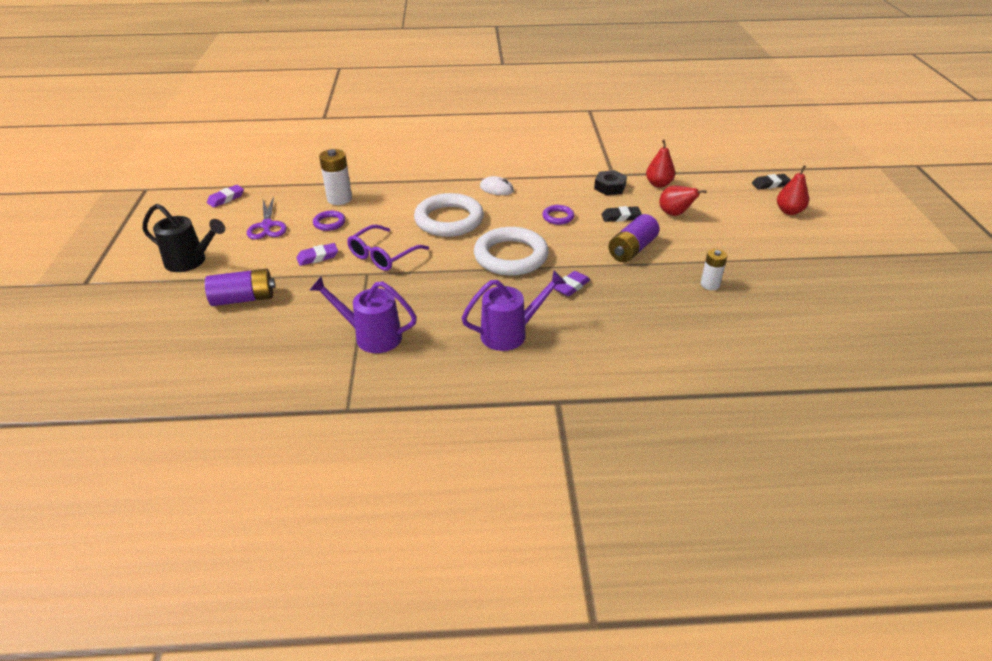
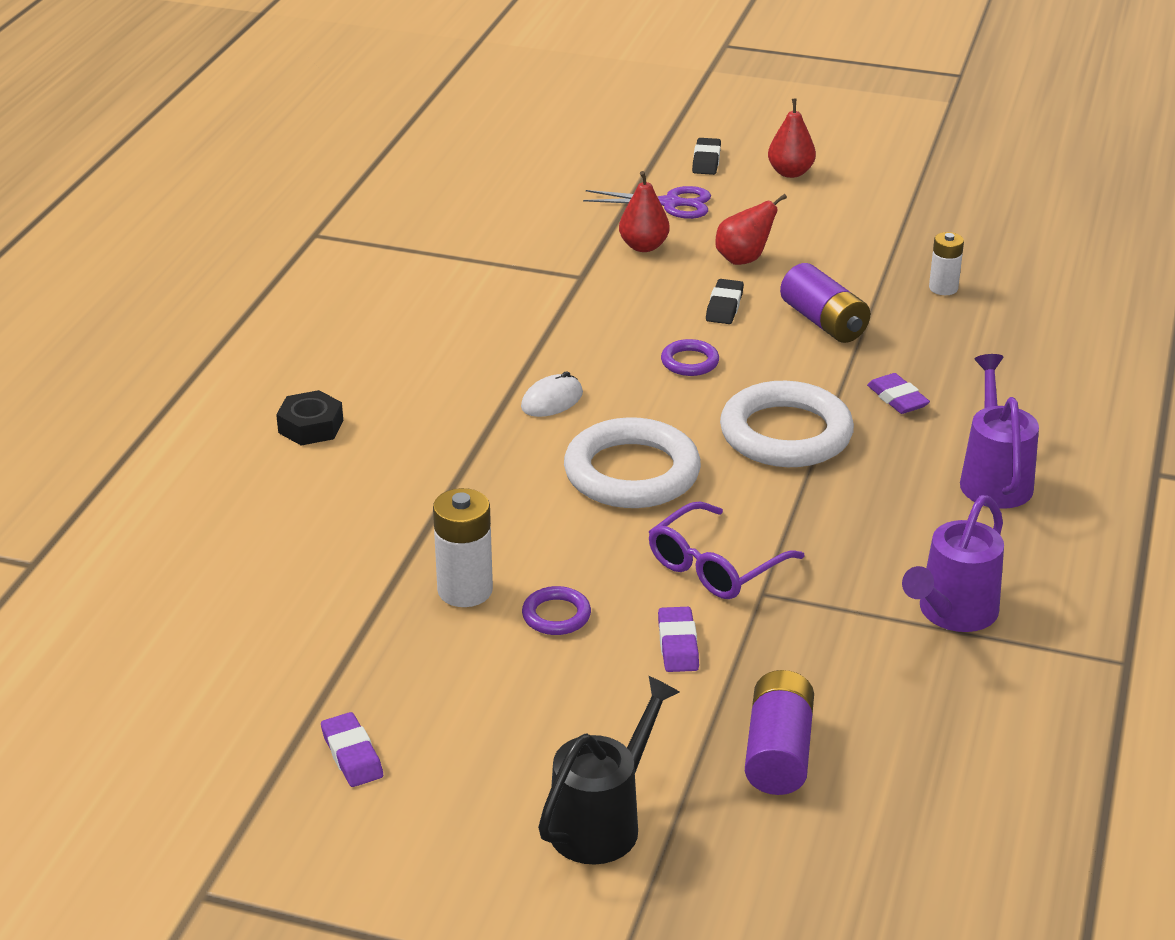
camera: 70 degrees left, 5 degrees down
purple scissors [247,196,287,239] -> purple scissors moved to [583,186,711,219]
purple glasses [347,225,429,271] -> purple glasses turned 75 degrees clockwise [649,502,805,599]
black nut [594,170,627,195] -> black nut moved to [276,390,343,445]

